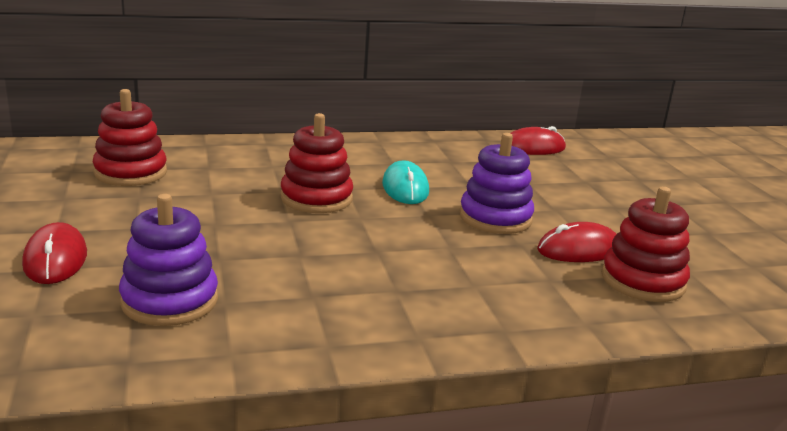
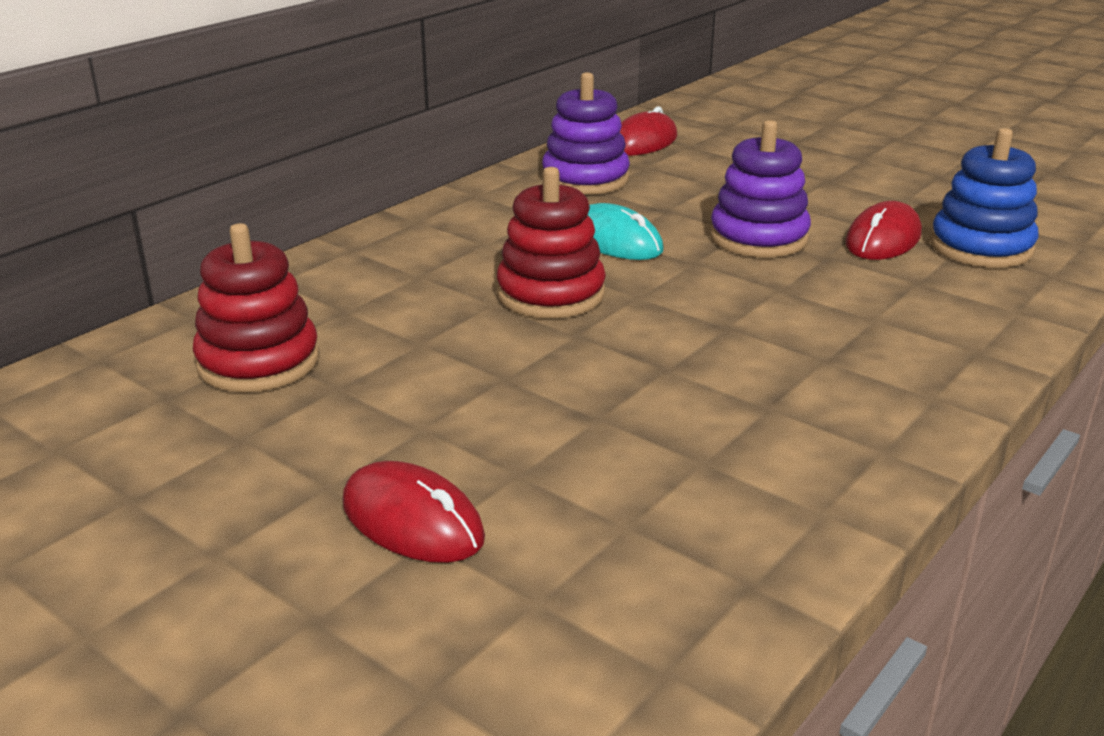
camera: 35 degrees left, 5 degrees up
purple stacking toy [119,194,218,326] -> purple stacking toy moved to [542,72,630,195]
red stacking toy [601,187,690,302] -> blue stacking toy [930,128,1038,268]

